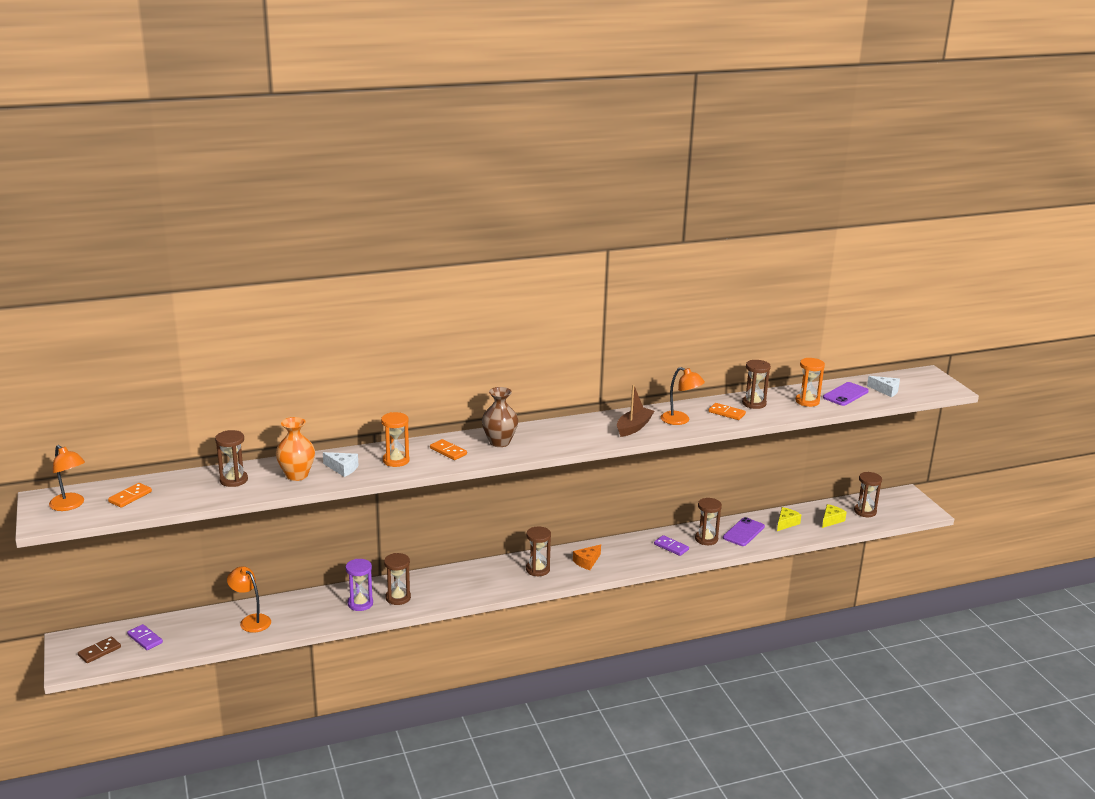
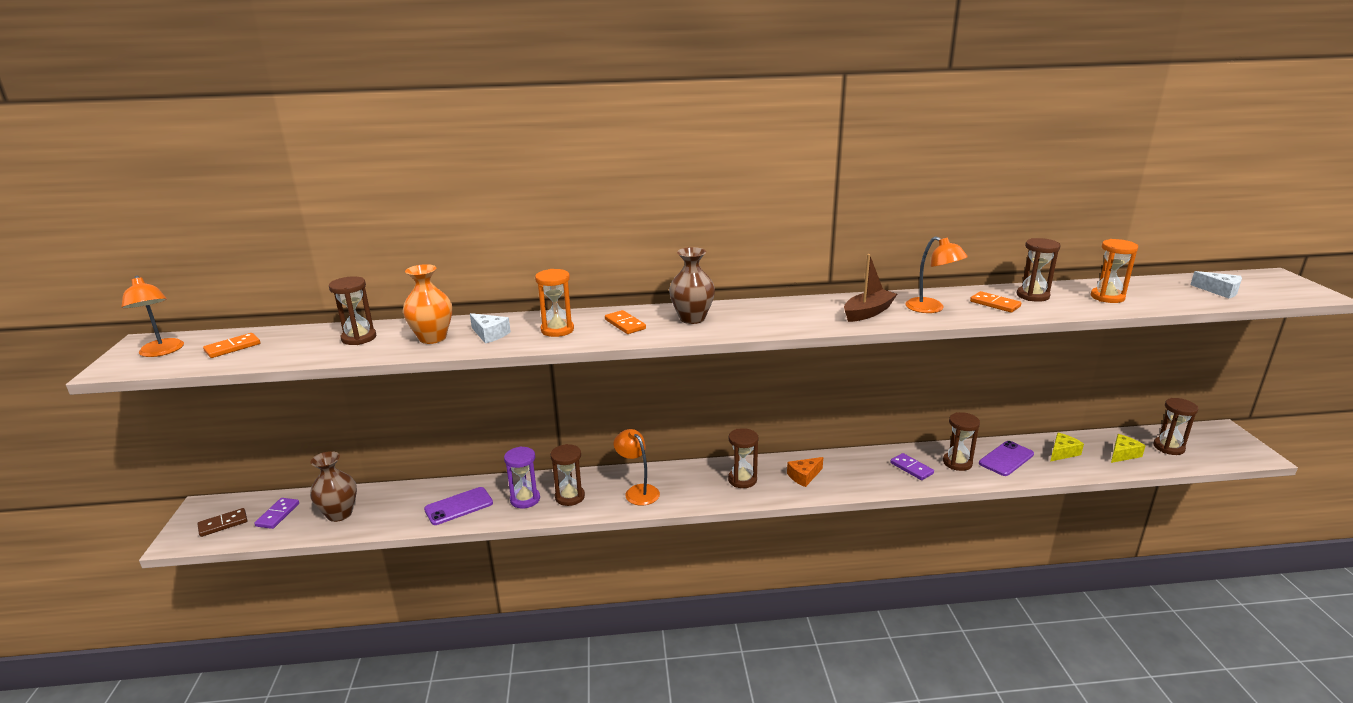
camera: 15 degrees right, 0 degrees up
purple domino [127,624,163,650] -> purple domino turned 45 degrees clockwise [254,498,299,529]
orange lamp [227,566,271,633] -> orange lamp moved to [614,429,660,505]
purple phone [823,382,869,406] -> purple phone moved to [424,487,493,525]
none -> brown vase [310,451,357,522]

